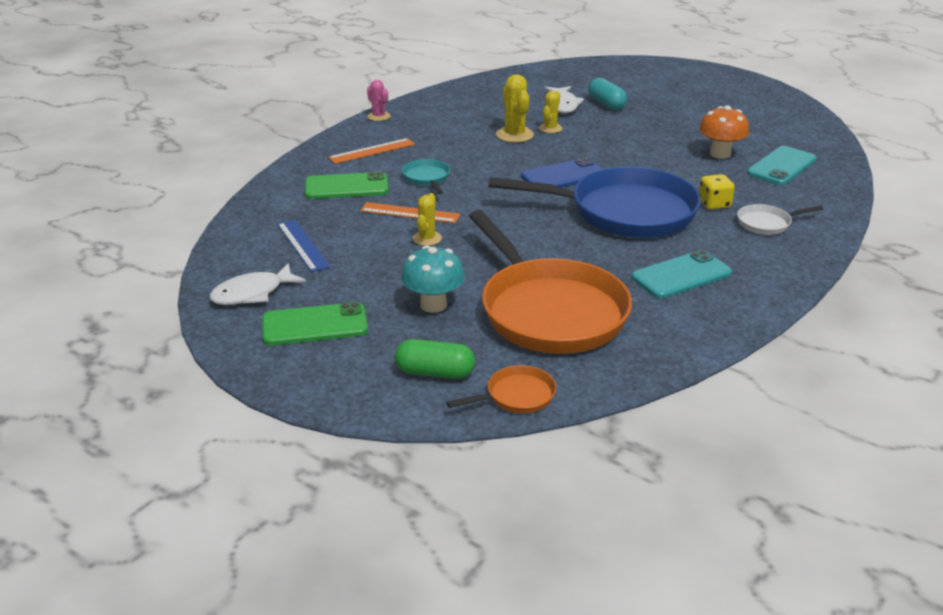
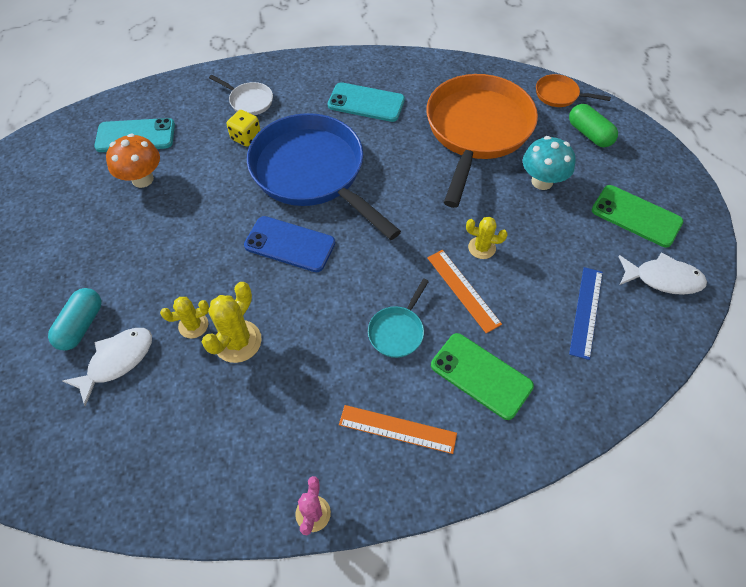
camera: 135 degrees left, 25 degrees up
yellow cactus [413,193,442,246] -> yellow cactus turned 45 degrees clockwise [466,217,508,259]

